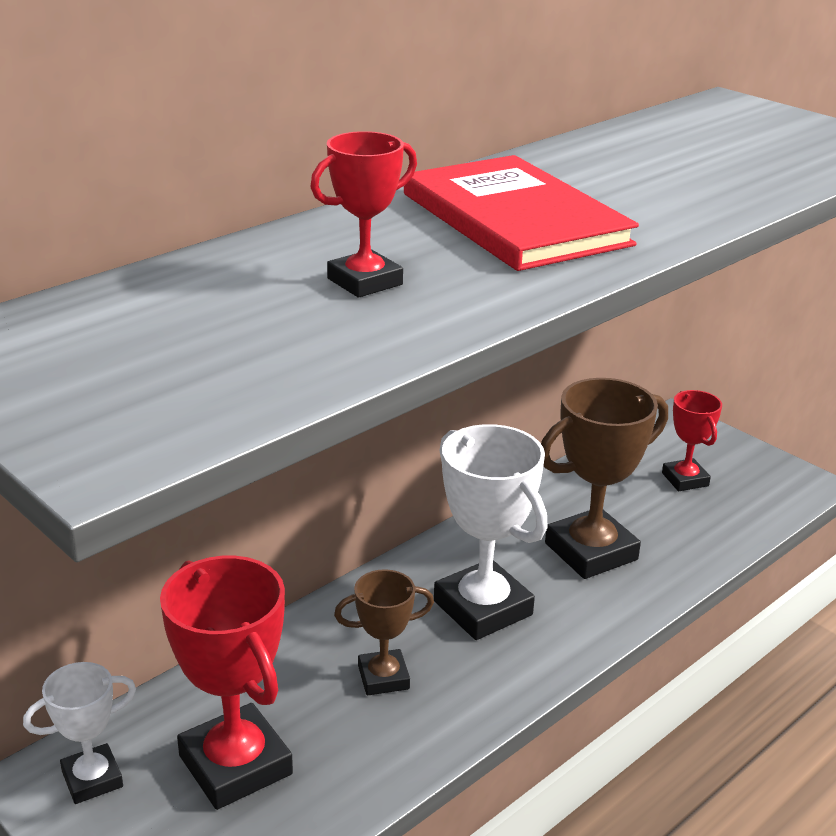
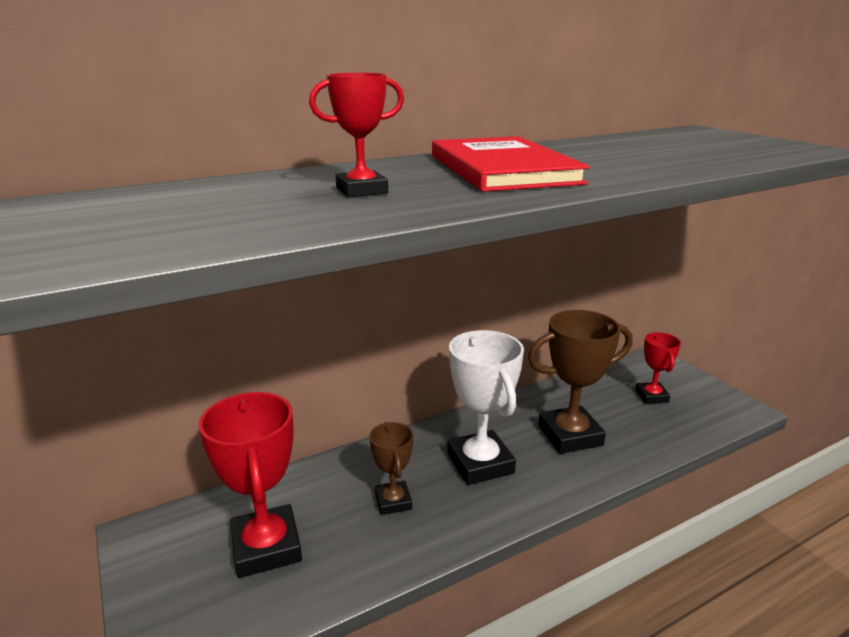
camera: 15 degrees right, 5 degrees down
white trophy [23,662,136,804] -> none
brown trophy [334,569,434,695] -> brown trophy turned 75 degrees clockwise [369,422,414,515]

